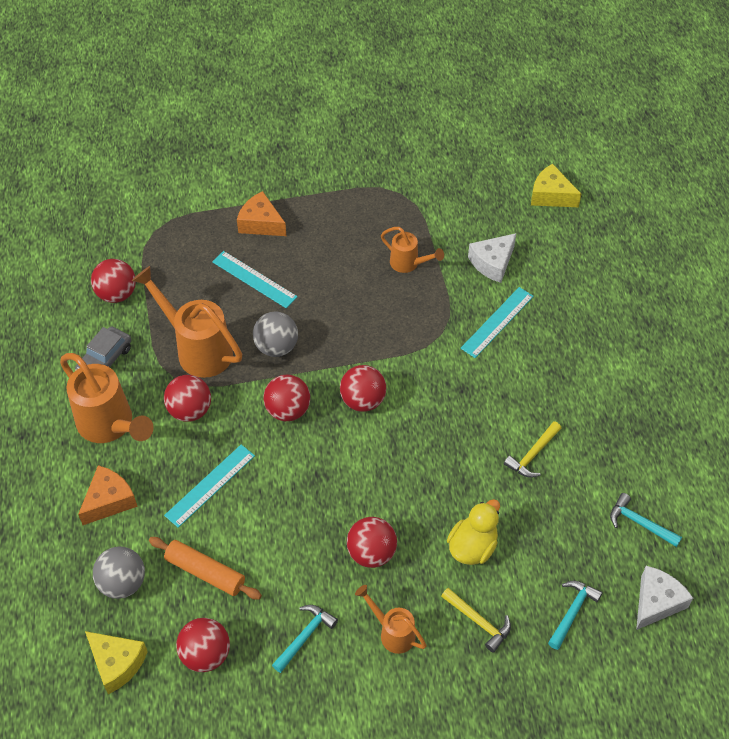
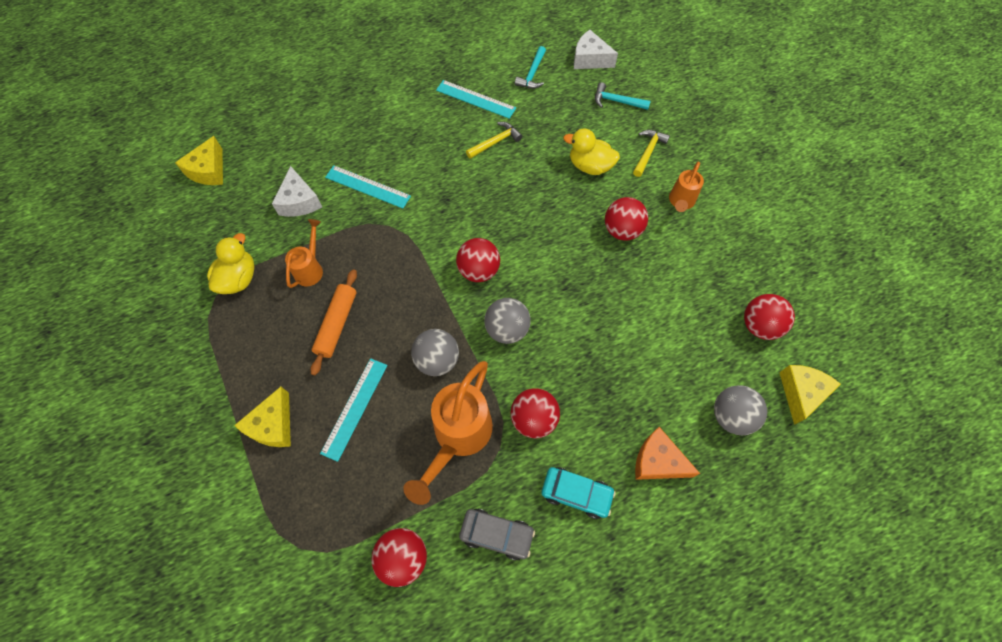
camera: 105 degrees left, 10 degrees up
orange watering can [60,353,154,443] -> turquoise car [541,467,616,519]
orange rolling pin [149,537,262,599] -> orange rolling pin moved to [310,269,357,375]
turquoise ruler [164,445,255,528] -> turquoise ruler moved to [436,80,516,119]
orange cheese [237,191,286,236] -> yellow cheese [234,386,291,447]
red ball [263,375,310,421] -> grey ball [484,298,531,344]
turquoise hammer [272,605,338,673] -> none
white cheese [468,233,516,283] -> white cheese turned 45 degrees clockwise [272,166,322,217]
yellow hammer [504,421,562,478] -> yellow hammer turned 60 degrees counterclockwise [466,122,522,159]
none -> yellow duck [207,233,255,294]

